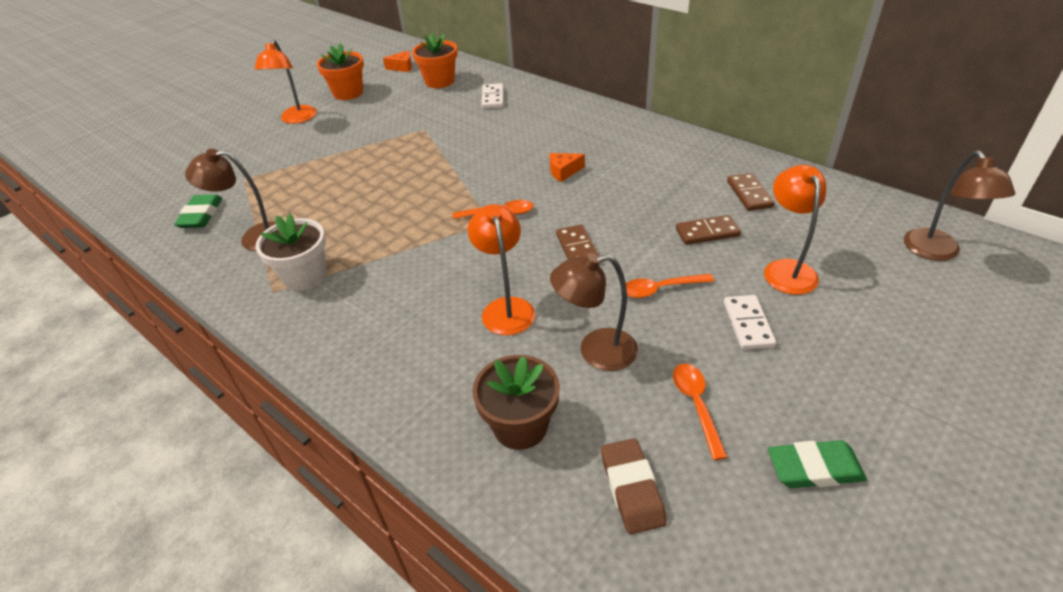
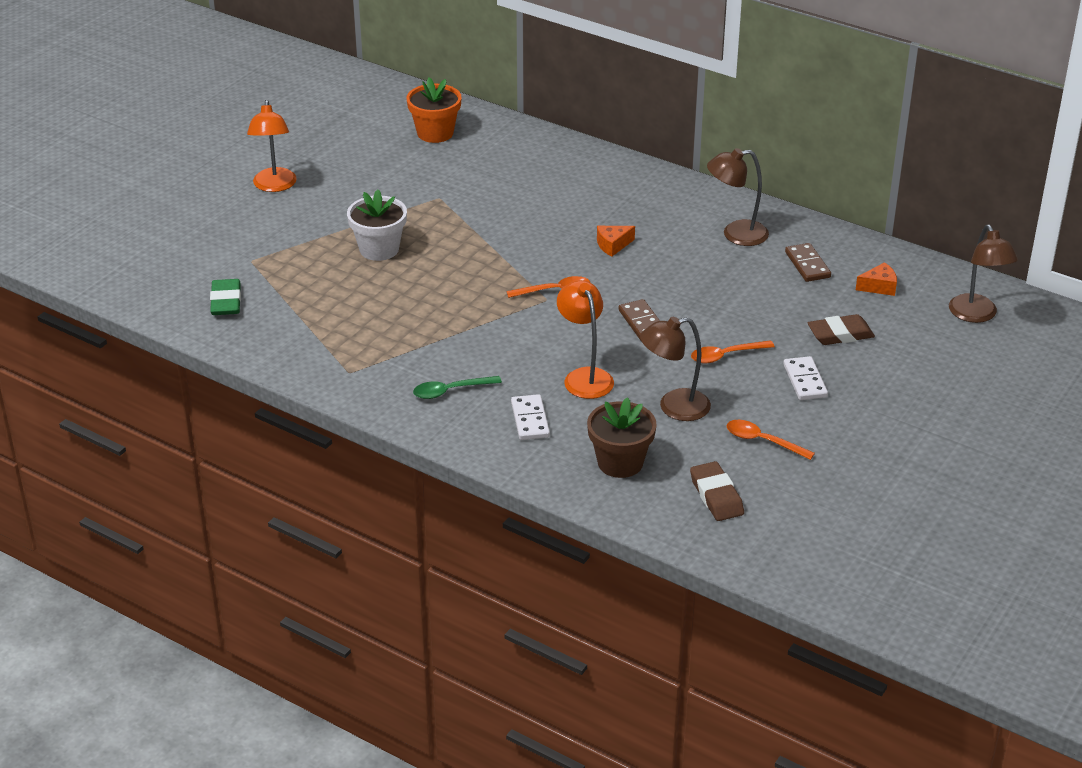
camera: 10 degrees left, 5 degrees down
brown lamp [185,149,276,251] -> brown lamp moved to [707,148,769,246]
white flower pot [255,213,326,291] -> white flower pot moved to [347,189,407,261]
orange flower pot [317,43,364,100] -> none
orange cheese [383,51,412,72] -> orange cheese moved to [856,262,897,296]
white domino [481,83,503,109] -> white domino moved to [511,394,550,440]
orange spoon [673,364,728,460] -> orange spoon turned 45 degrees counterclockwise [727,420,815,460]
brown domino [676,215,741,245] -> none
orange lamp [764,165,826,295] -> brown eraser [807,314,875,345]
green eraser [768,440,867,488] -> none
none -> green spoon [413,376,502,399]

